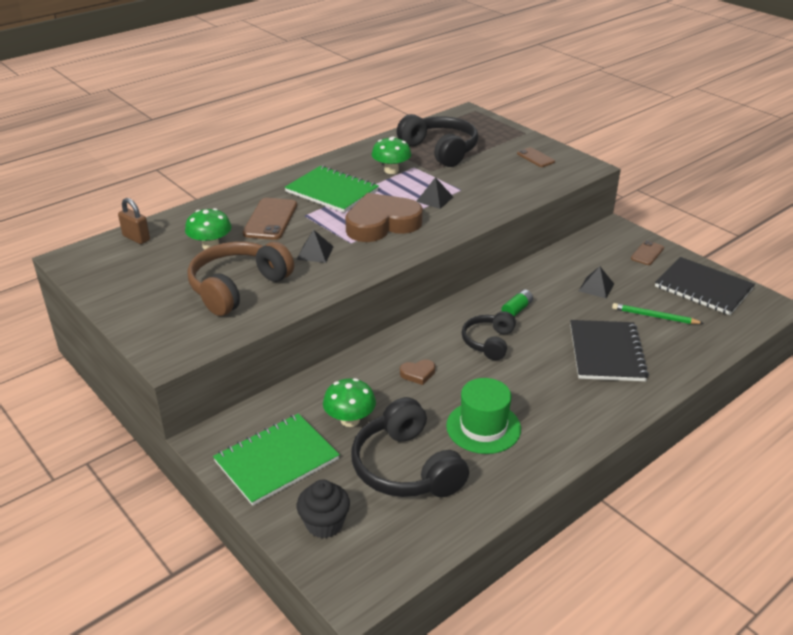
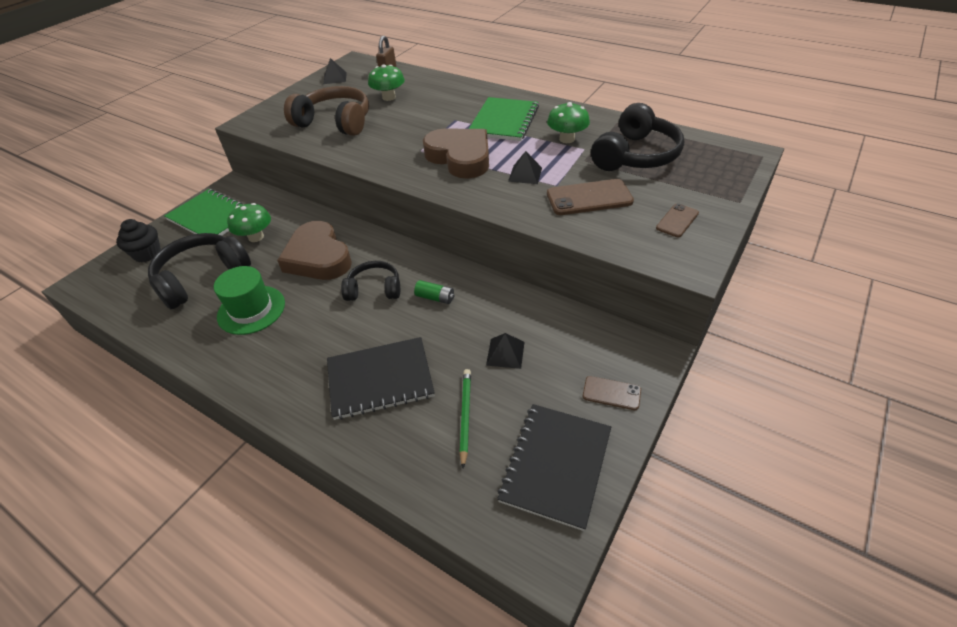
camera: 75 degrees right, 10 degrees up
brown phone [243,198,297,240] -> brown phone moved to [547,179,634,215]
black pyramid [296,230,333,263] -> black pyramid moved to [323,58,347,84]
brown heart [400,360,435,385] -> brown heart [277,221,352,280], size x2.47

